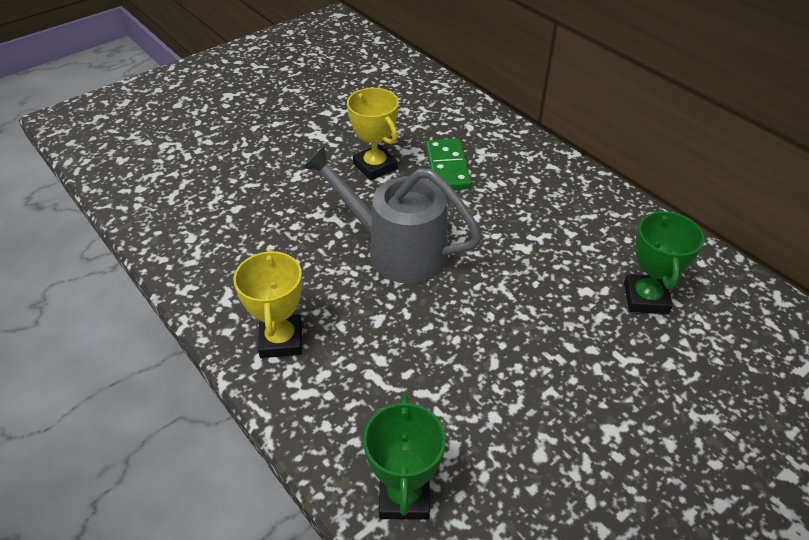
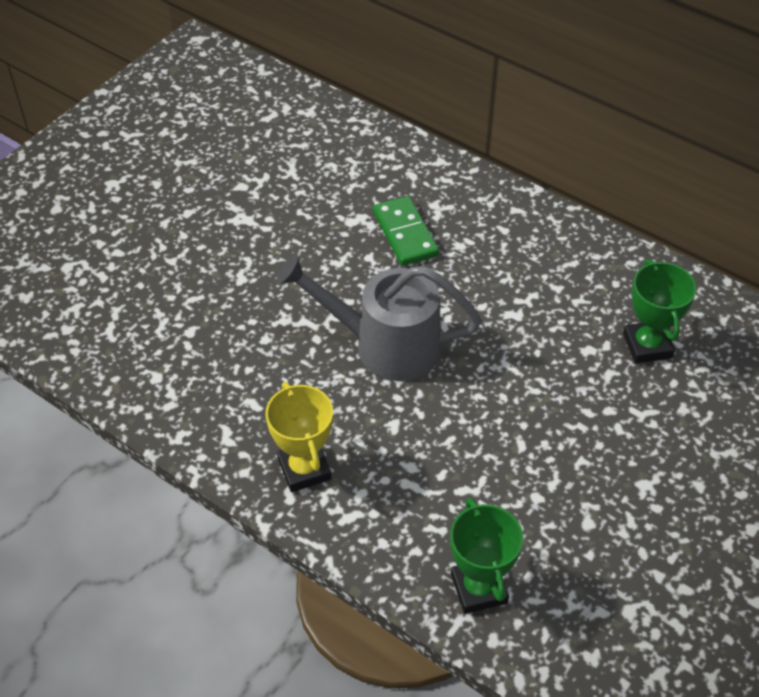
camera: 15 degrees left, 5 degrees up
yellow trophy [347,88,399,181] -> none

